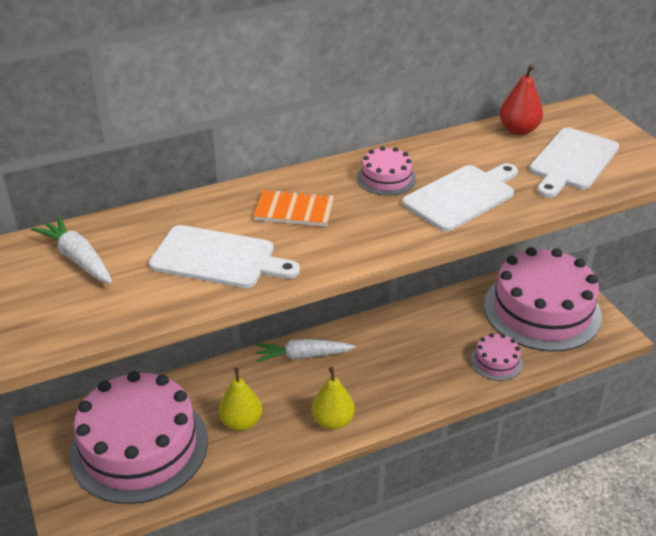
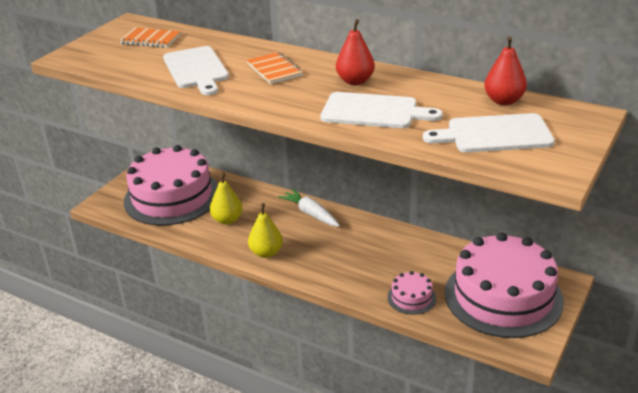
camera: 55 degrees right, 5 degrees down
white carrot [31,216,112,284] -> orange notebook [119,28,181,48]
pink cake [357,146,416,196] -> red pear [336,19,375,85]

